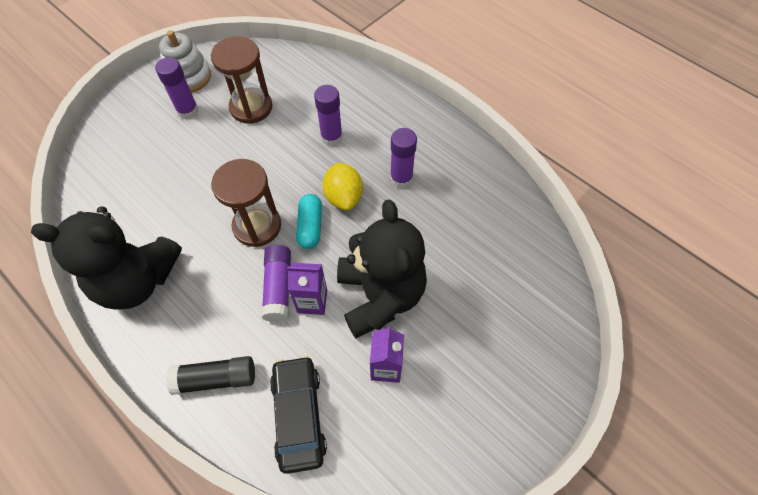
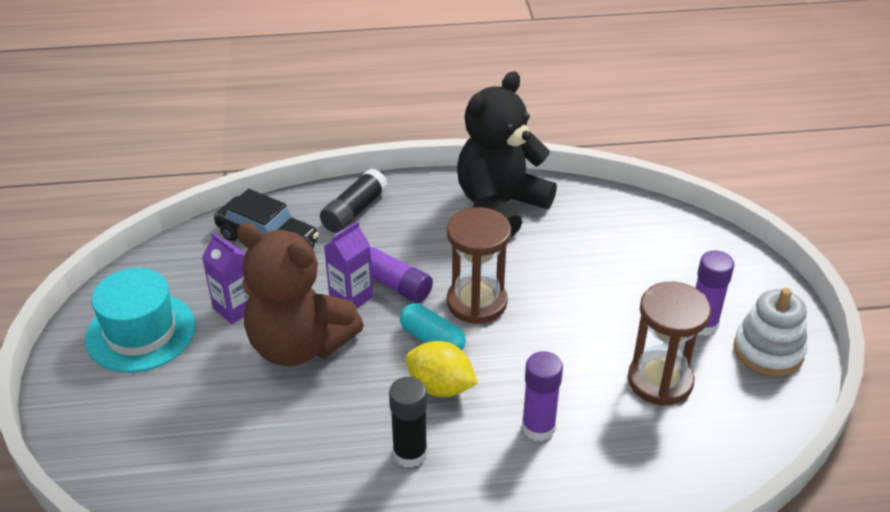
camera: 130 degrees right, 20 degrees down
black teddy bear [337,199,427,339] -> brown teddy bear [236,223,364,366]
purple glue stick [390,128,417,188] -> black glue stick [389,377,427,468]
none -> turquoise hat [85,268,196,373]

